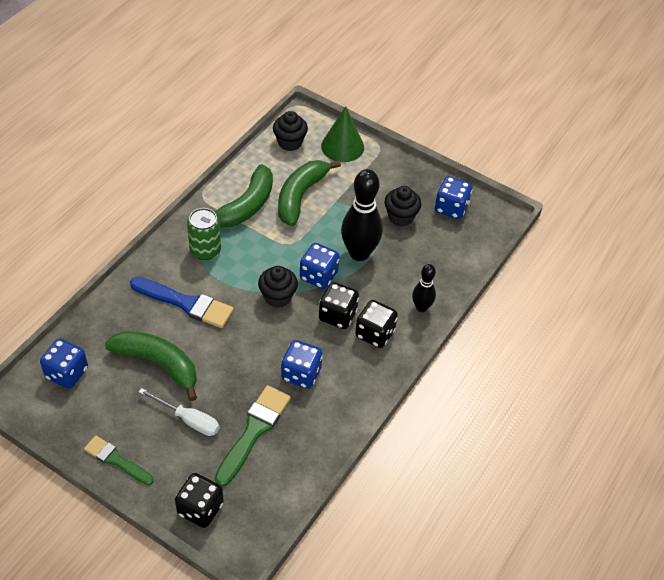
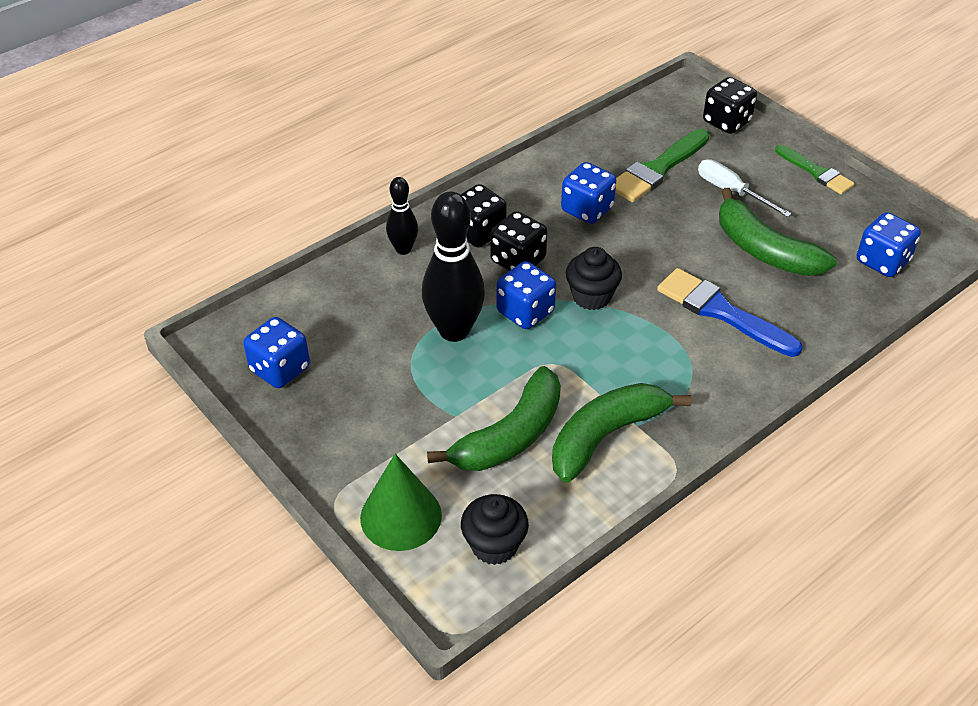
camera: 160 degrees left, 5 degrees down
green can [187,208,221,260] -> none
black cupcake [385,186,422,227] -> none

